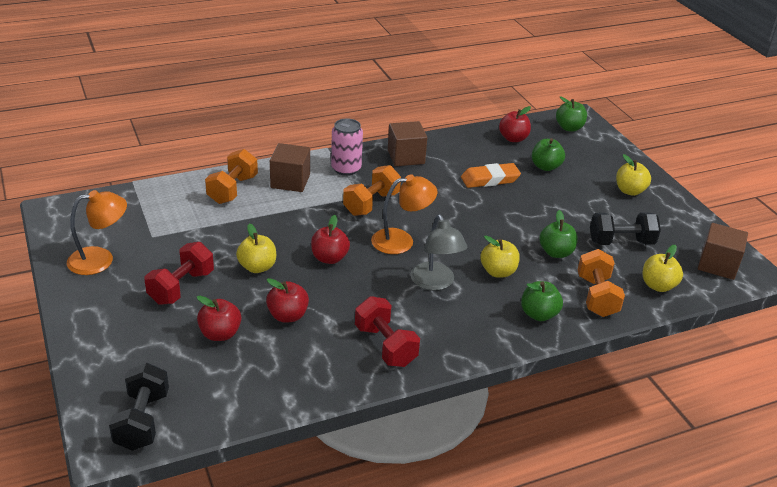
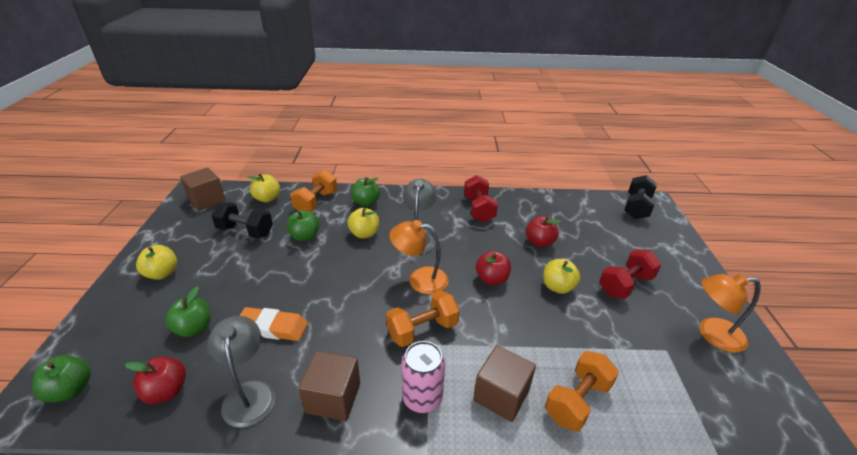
camera: 155 degrees left, 0 degrees up
red apple [197,296,241,341] -> none
none -> grey lamp [208,316,276,428]

